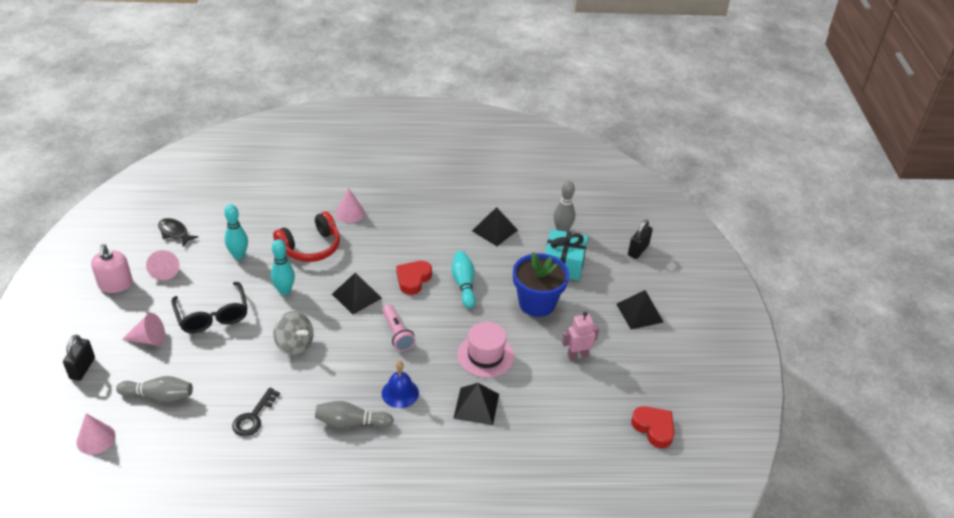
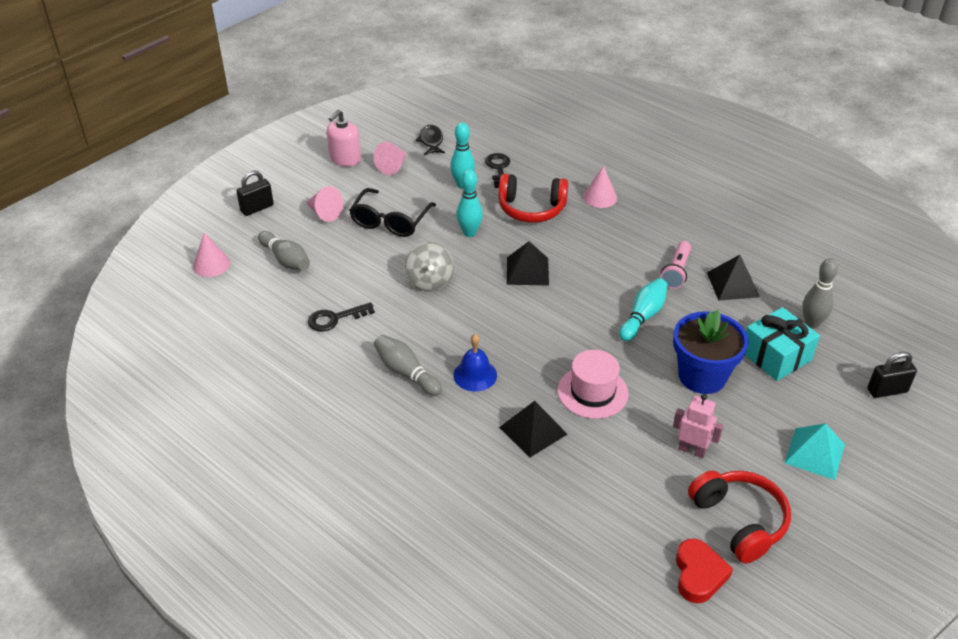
camera: 45 degrees right, 0 degrees up
pink flashlight [382,304,416,351] -> pink flashlight moved to [660,241,691,289]
red heart [396,261,432,295] -> none
black pyramid [616,290,664,329] -> turquoise pyramid [785,423,845,480]
none -> black key [485,153,510,188]
none -> red headphones [688,471,791,564]

